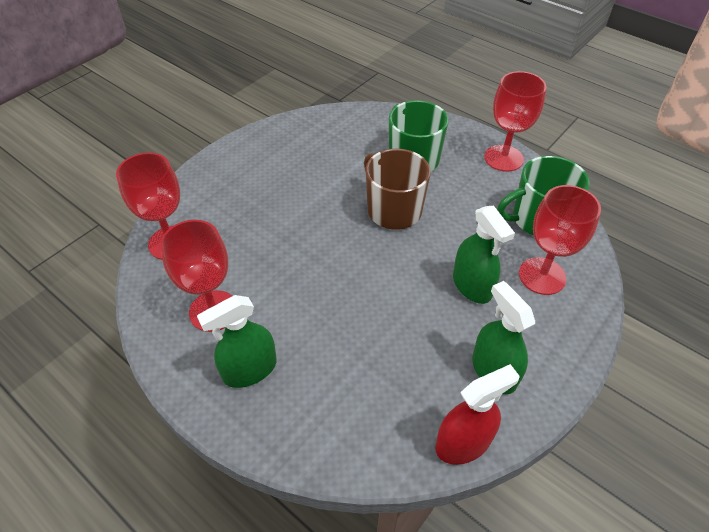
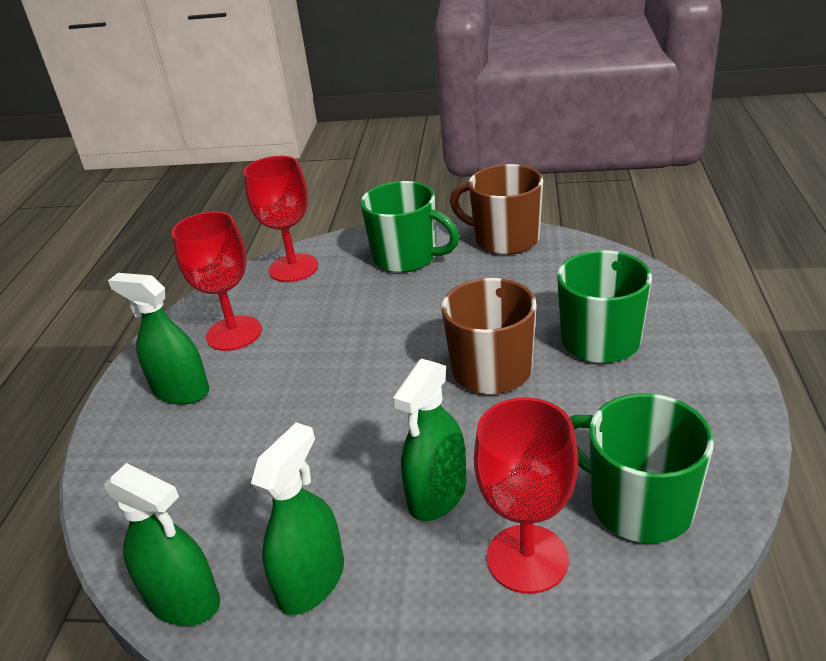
camera: 60 degrees right, 15 degrees down
red spray bottle [435,364,520,465] -> green spray bottle [104,463,220,626]
red goblet [484,71,547,172] -> none
none -> green mug [360,181,459,273]
none -> brown mug [450,164,543,255]

